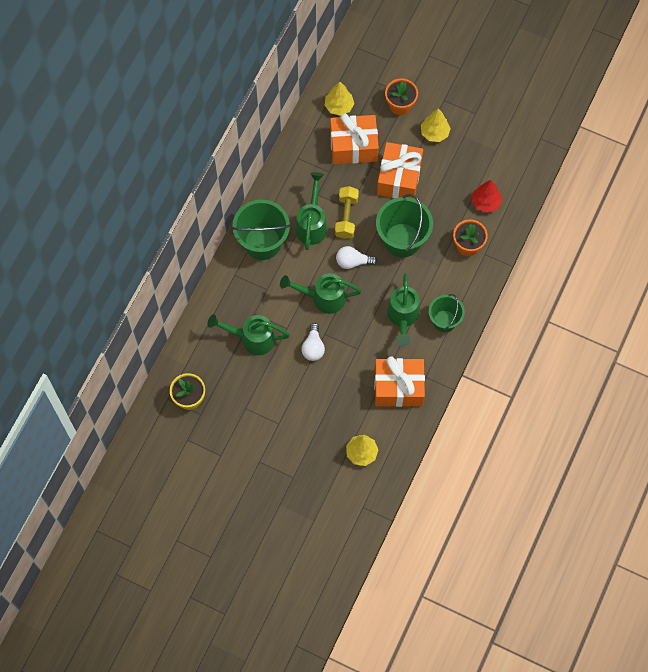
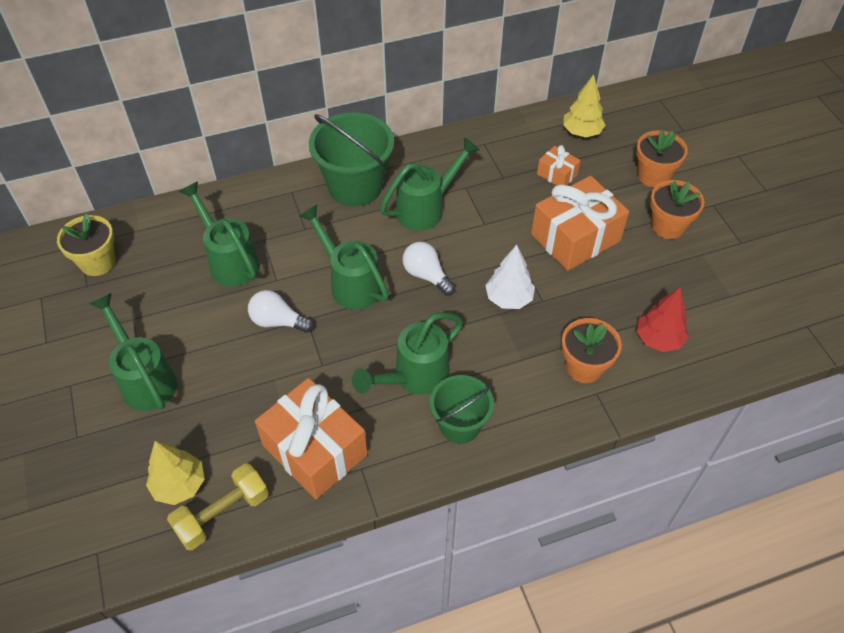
camera: 45 degrees right, 15 degrees down
white light bulb [301,323,325,361] -> white light bulb turned 60 degrees clockwise [248,290,314,333]
orange gift [330,113,379,164] -> orange gift [537,145,581,185], size x0.48
yellow dumbbell [335,186,359,239] -> yellow dumbbell moved to [167,464,269,550]
green bucket [376,194,433,258] -> white tree [485,245,535,309]
yellow tree [421,108,451,142] -> orange flower pot [650,180,704,239]
none -> green watering can [90,293,177,411]

